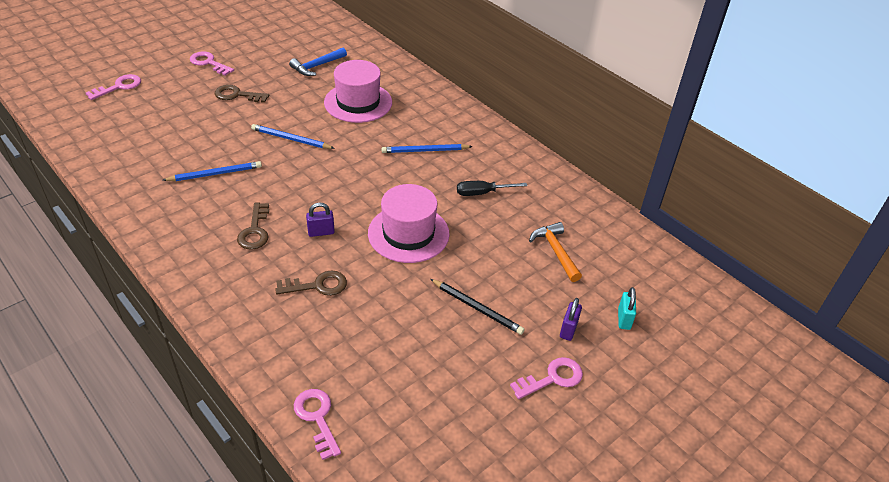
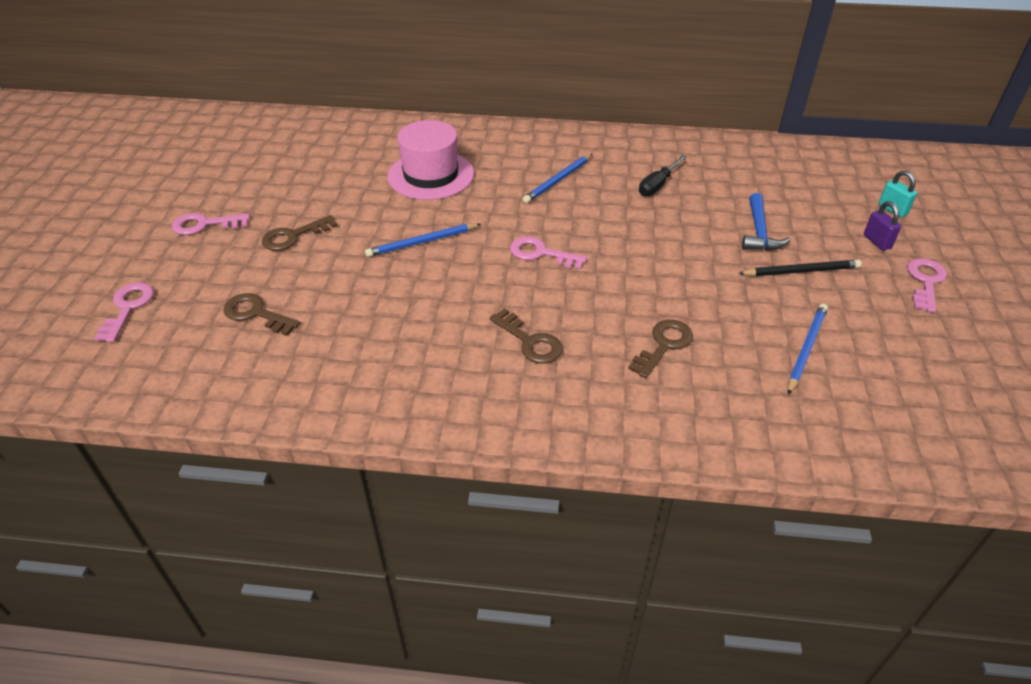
camera: 40 degrees left, 0 degrees up
blue pencil [162,161,262,181] -> blue pencil moved to [788,304,828,395]
blue hammer [289,48,347,76] -> blue hammer moved to [742,193,790,251]
pink key [294,389,341,460] -> pink key moved to [510,236,587,269]
purple padlock [306,203,335,237] -> none
pink hat [368,184,449,263] -> none
orange hammer [529,222,582,282] -> none
none -> brown key [223,293,300,336]

